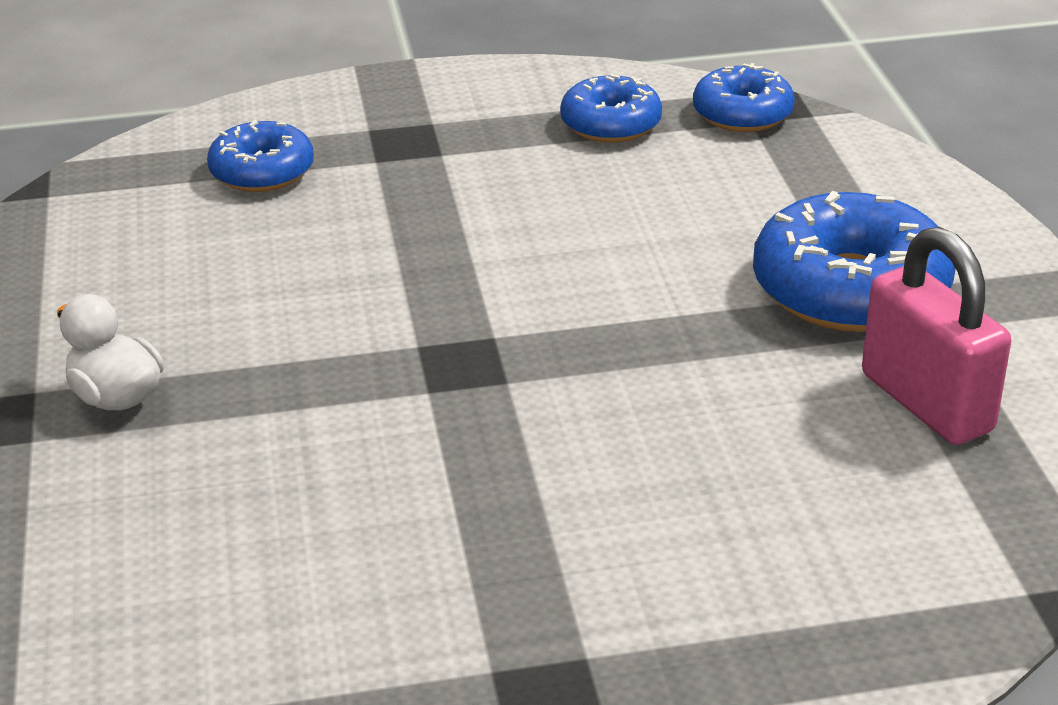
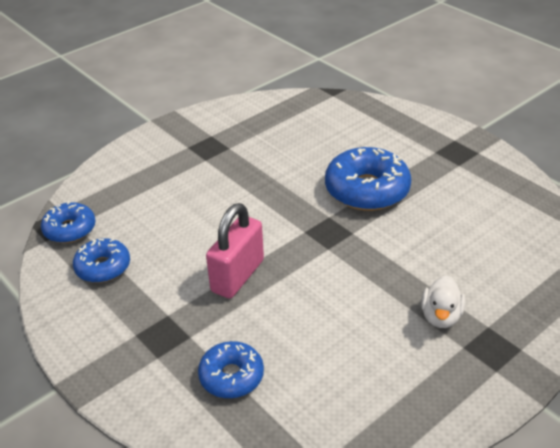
camera: 120 degrees left, 5 degrees up
blue donut [753,191,956,332] -> blue donut moved to [325,147,411,211]
pink padlock [862,227,1011,445] -> pink padlock moved to [206,203,264,299]

